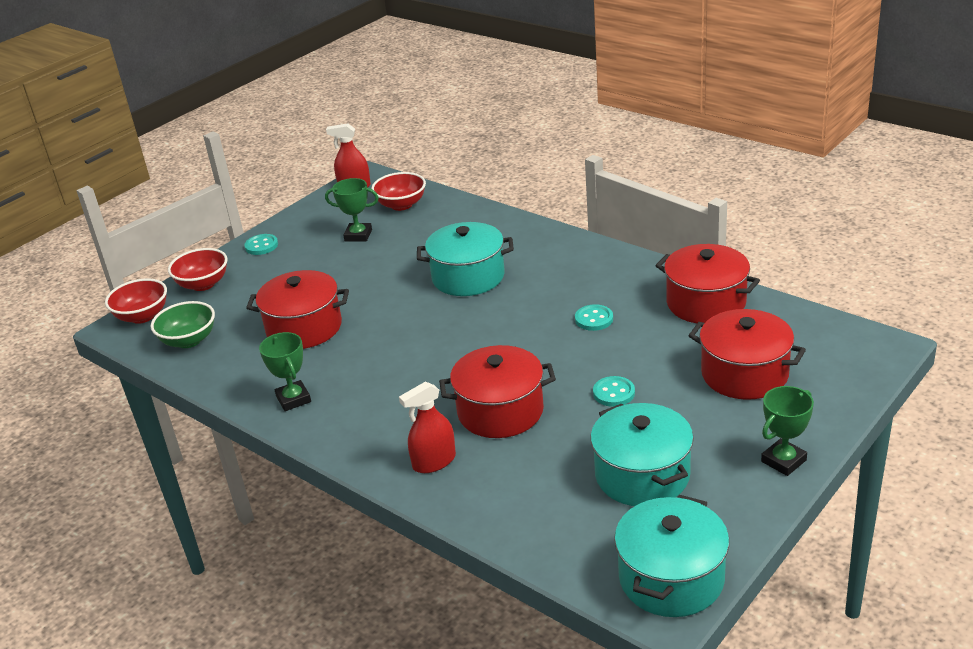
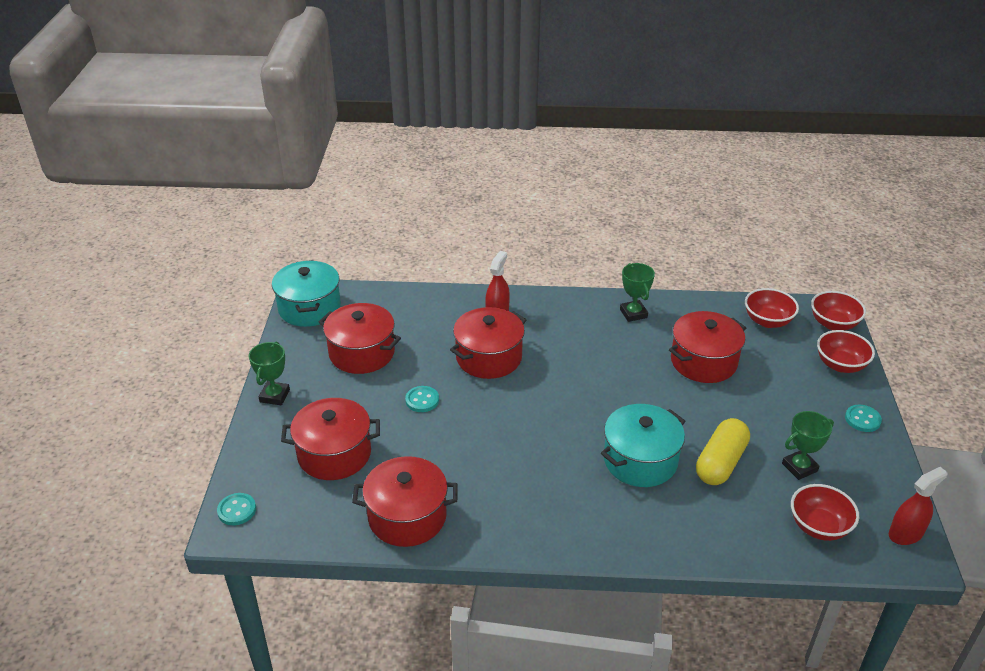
camera: 140 degrees right, 5 degrees up
green bowl [151,301,215,348] -> red bowl [745,288,799,328]
green trophy [259,332,311,411] -> green trophy turned 45 degrees clockwise [620,263,655,322]
turquoise button [575,304,613,331] -> turquoise button moved to [217,493,256,525]
turquoise pot [590,403,694,506] -> red pot [319,303,401,374]
none -> yellow capsule [696,418,750,485]

